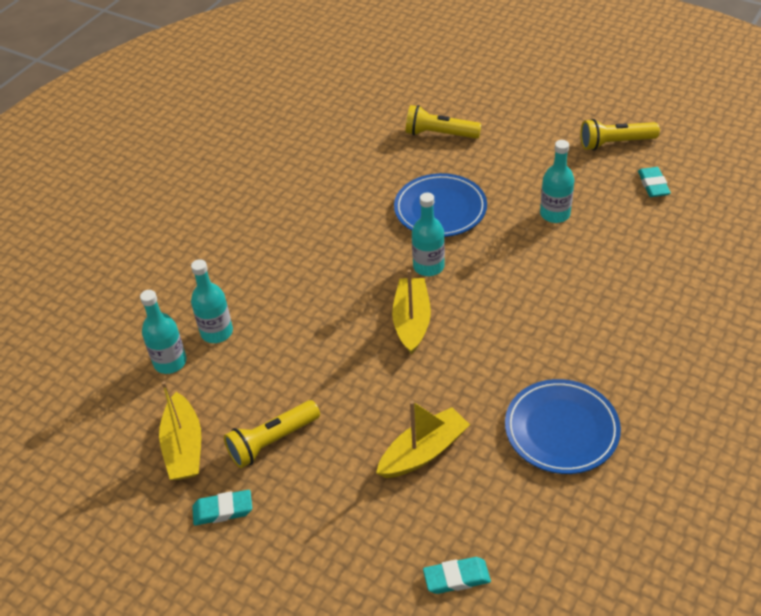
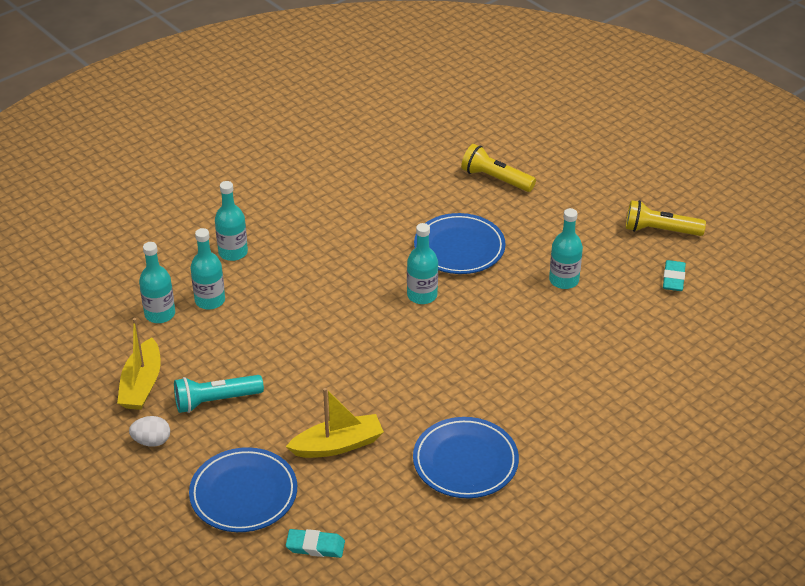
camera: 15 degrees right, 5 degrees down
turquoise eraser [192,490,252,525] -> white egg [129,416,170,447]
yellow flashlight [224,400,320,468] -> turquoise flashlight [174,375,264,413]
yellow boat [392,269,431,355] -> none
none -> blue plate [189,447,297,532]
none -> turquoise bottle [215,181,248,261]

